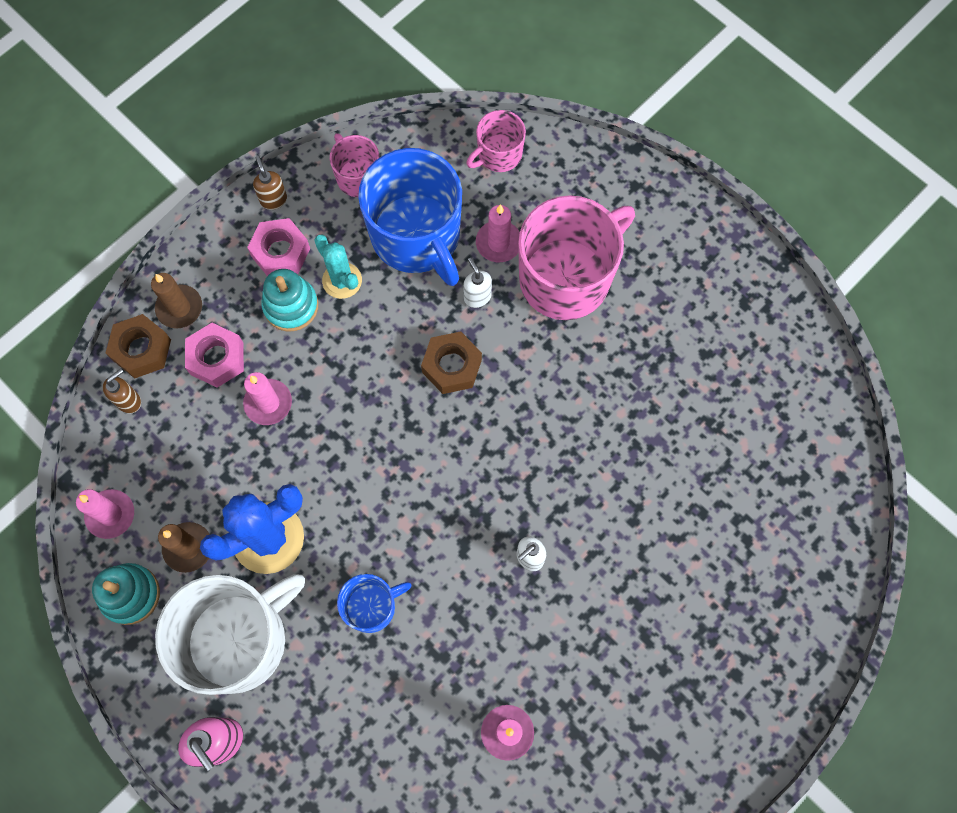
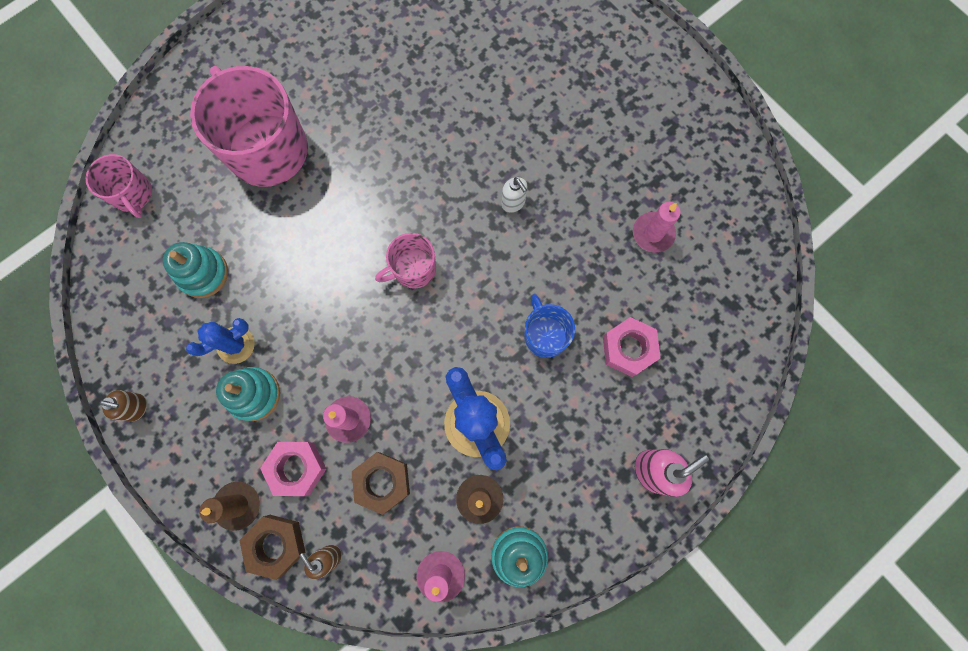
camera: 85 degrees left, 5 degrees up
white mug [155,574,305,695] -> none
pink nut [247,218,310,276] -> pink nut moved to [603,317,661,377]
brown soap dispenser [253,156,287,210] -> brown soap dispenser turned 150 degrees counterclockwise [99,390,147,421]
turquoise cactus [314,235,362,299] -> blue cactus [186,318,255,364]
pink mug [330,133,380,197] -> pink mug moved to [375,233,436,289]
blue mug [358,148,462,286] -> turquoise stacking toy [163,242,228,298]
brown nut [421,331,482,394] -> brown nut moved to [352,452,410,515]
white soap dispenser [463,258,492,308] -> none
pink candle [476,204,520,262] -> none

